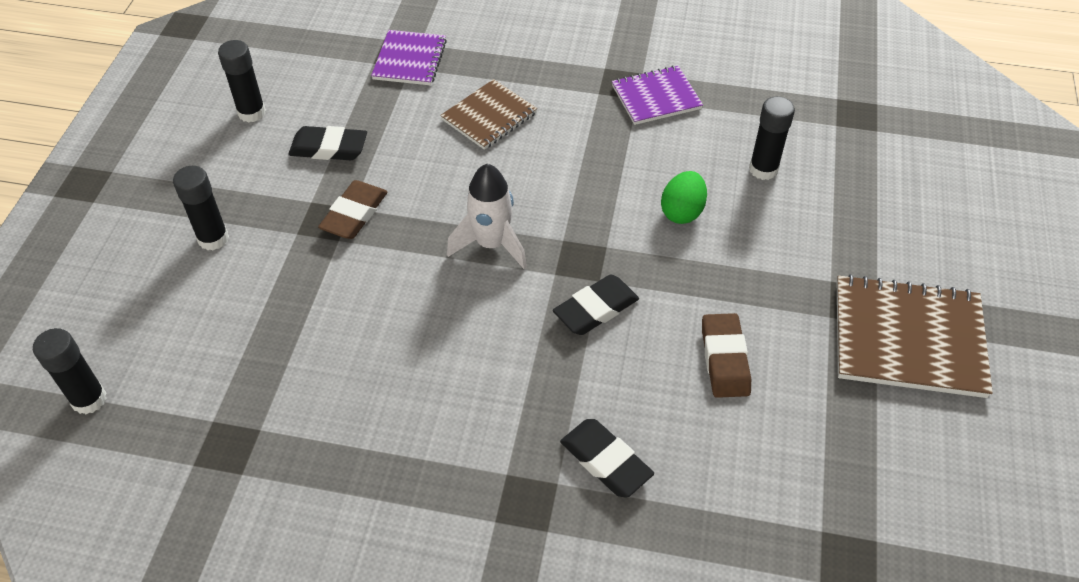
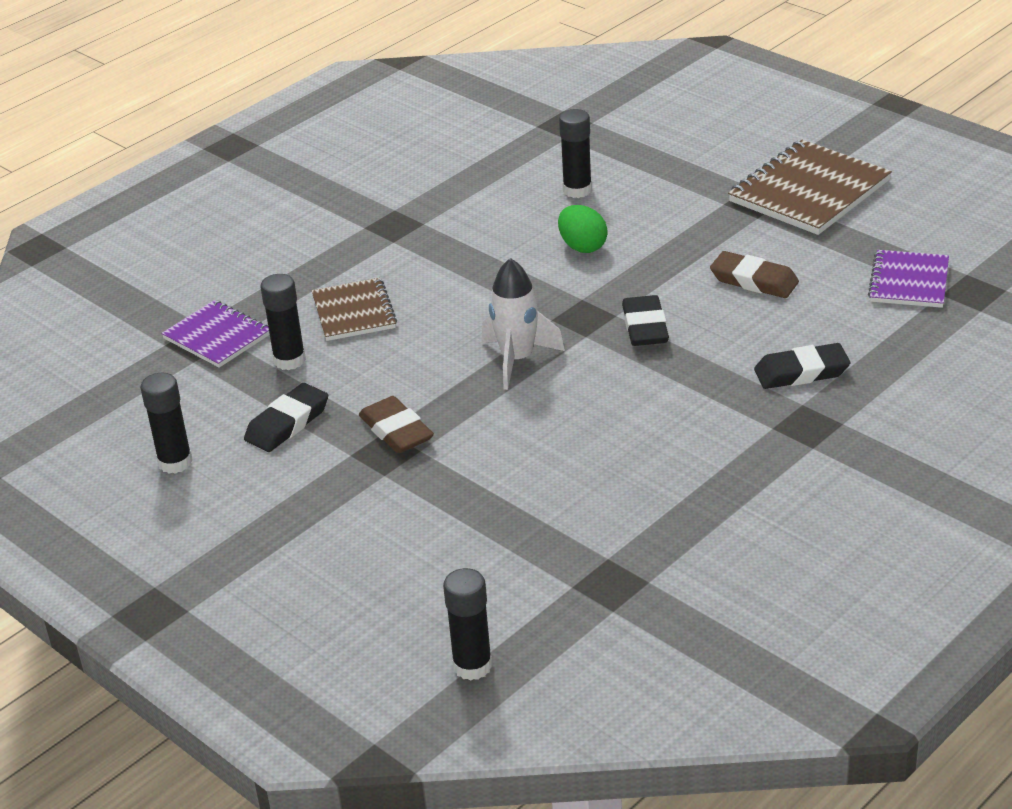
camera: 55 degrees left, 15 degrees down
black glue stick [173,166,229,250] -> black glue stick moved to [260,274,306,370]
purple notebook [612,66,703,125] -> purple notebook moved to [868,250,949,308]

